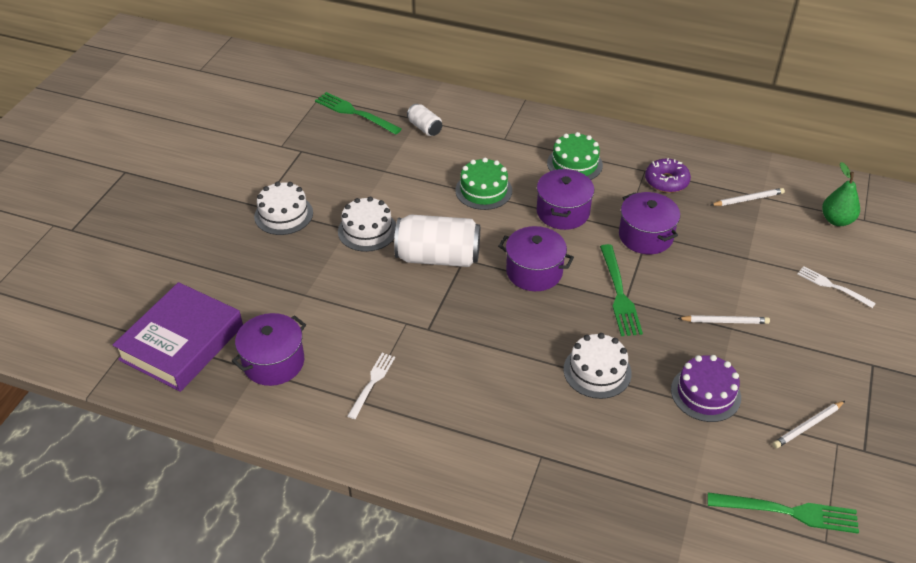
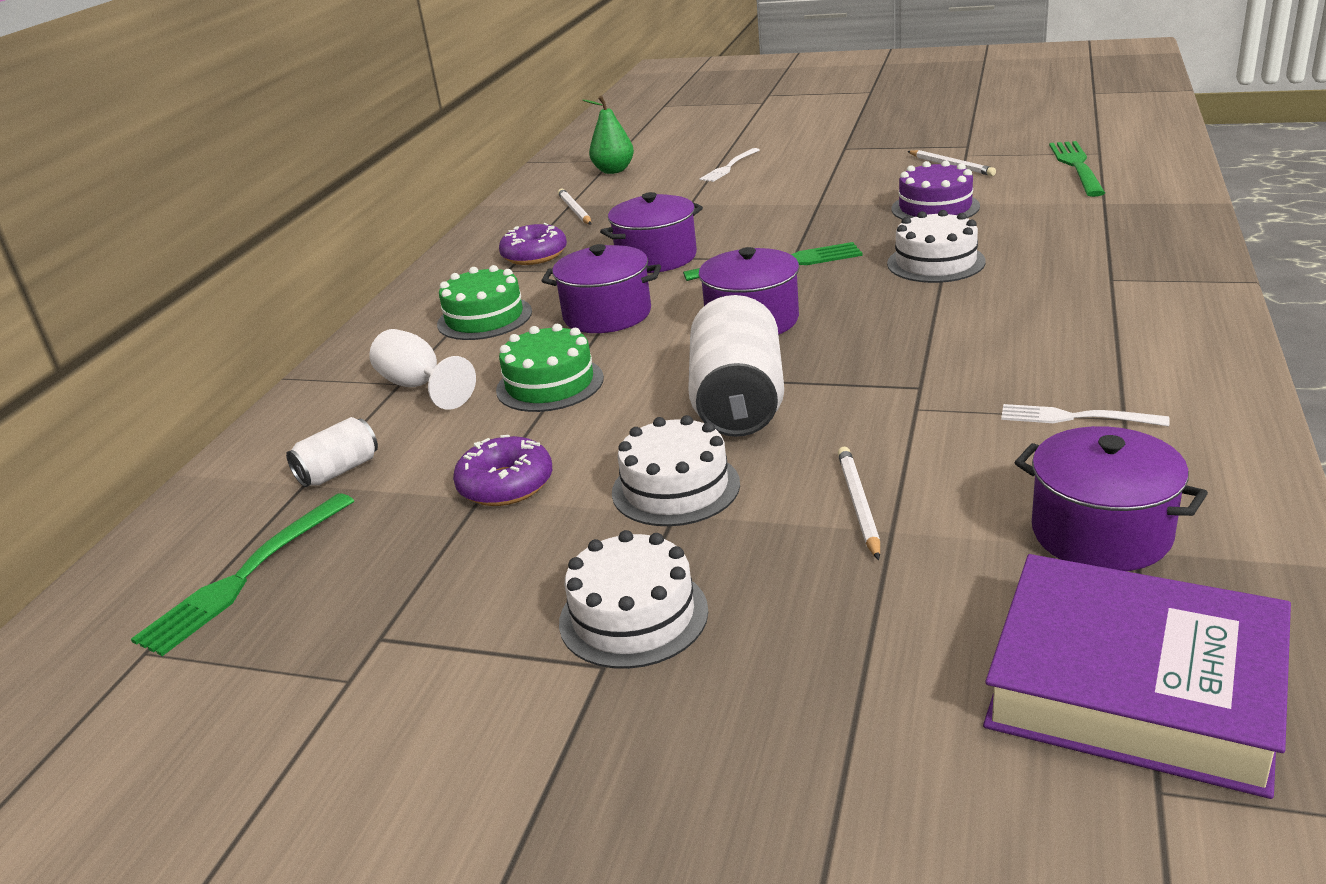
camera: 90 degrees left, 15 degrees down
white pencil [678,315,770,324] -> white pencil moved to [838,447,880,560]
none -> white goblet [369,329,476,410]
none -> purple donut [453,435,552,506]

